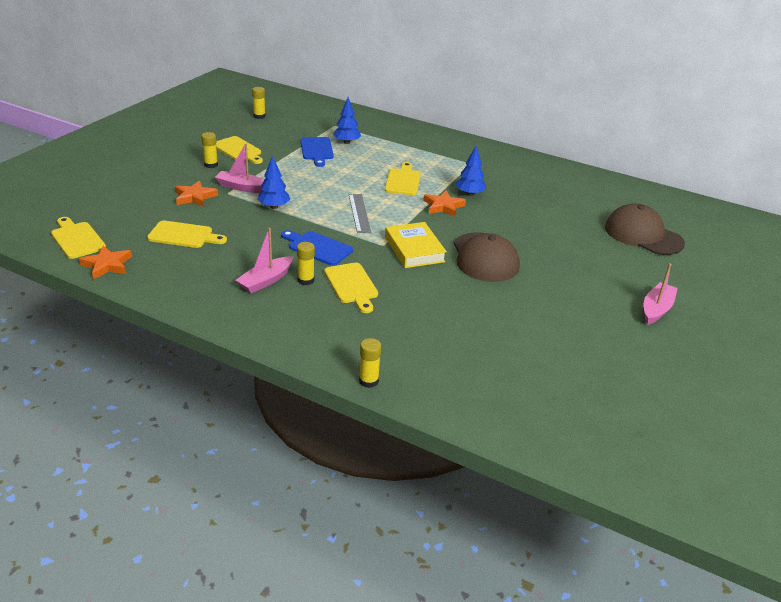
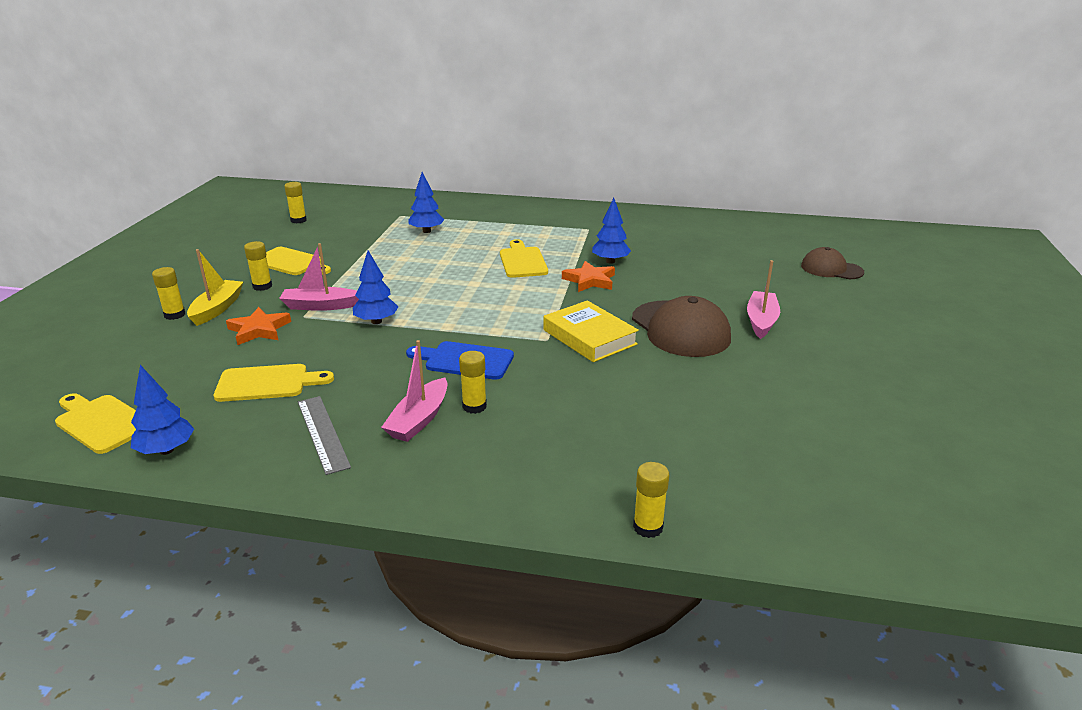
camera: 15 degrees left, 5 degrees down
orange star [79,245,132,280] -> blue tree [131,365,194,455]
blue cutting board [300,137,334,167] -> none
yellow cutting board [324,263,378,313] -> none
grey ruler [349,194,371,233] -> grey ruler moved to [298,396,351,475]
brown cap [605,203,685,255] -> brown cap [801,247,864,279], size x0.62
pink boat [644,263,678,325] -> pink boat moved to [747,260,780,339]
none -> yellow glue stick [152,267,185,320]
none -> yellow boat [187,249,243,326]

